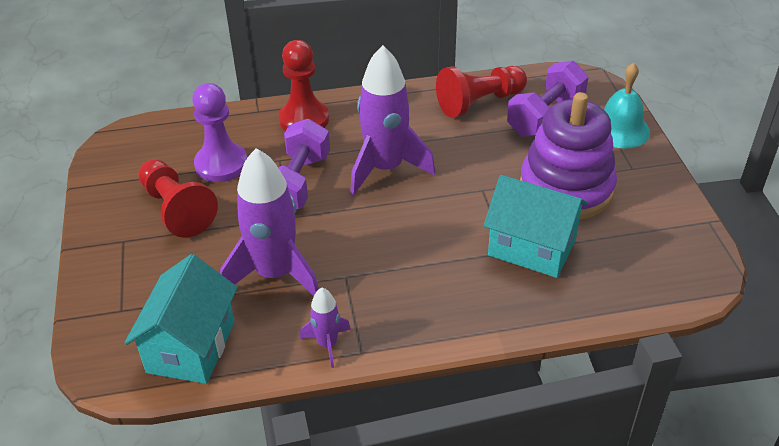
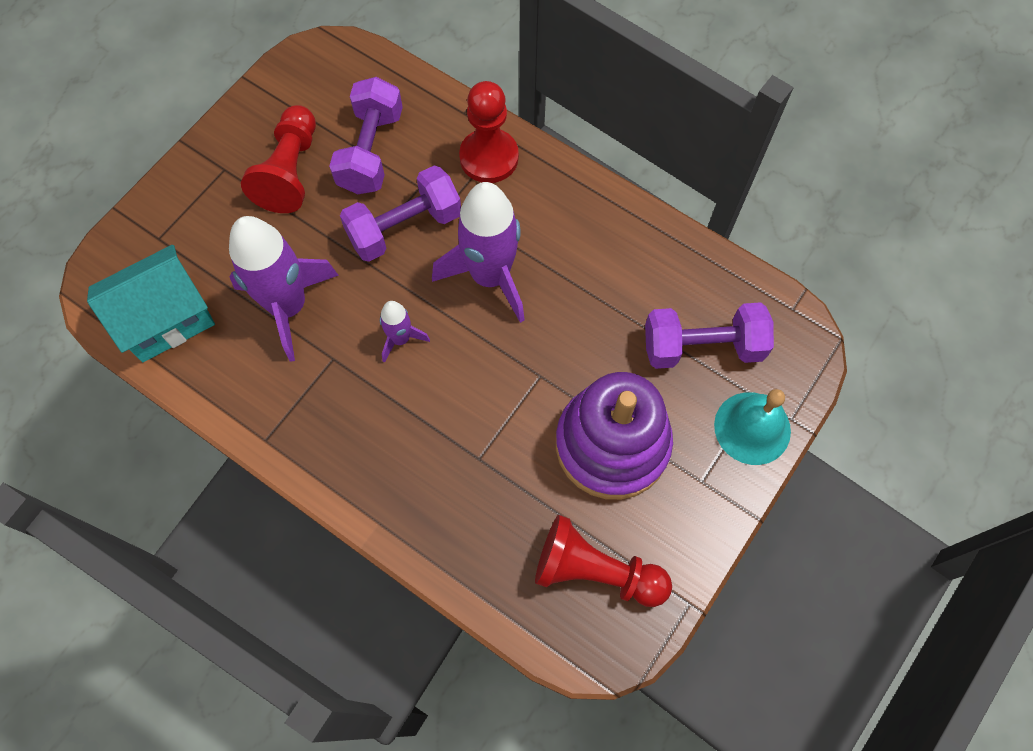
camera: 45 degrees right, 25 degrees up
purple pawn [192,83,247,182] -> purple dumbbell [329,77,403,194]
purple rocket [300,288,350,368] -> purple rocket moved to [380,301,430,363]
red pawn [436,66,527,118] -> red pawn moved to [535,515,672,607]
turquoise house [484,175,588,278] -> none

